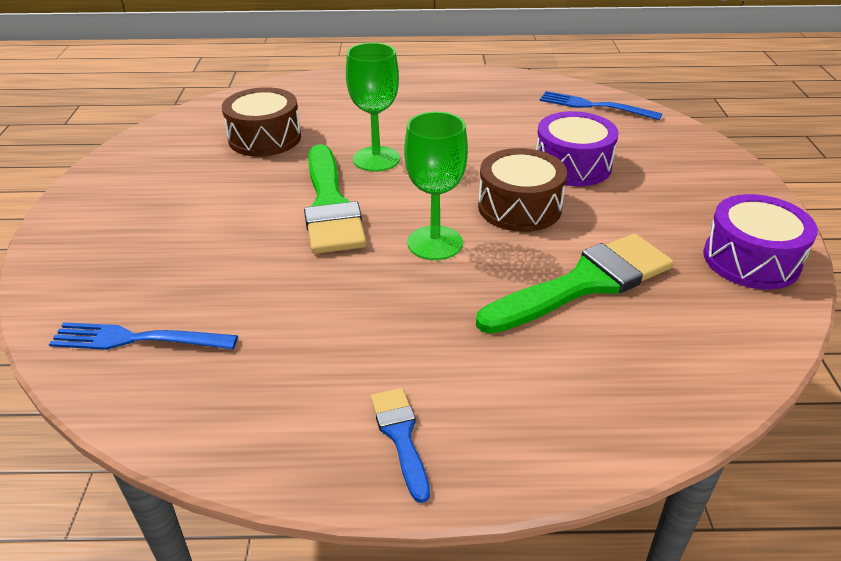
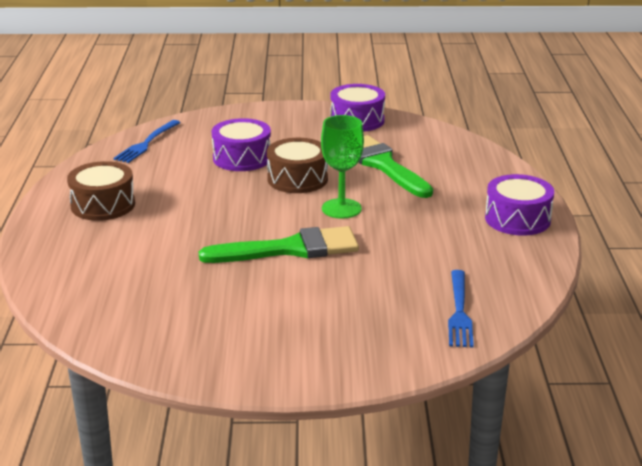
camera: 90 degrees left, 10 degrees down
brown drum [222,87,301,156] -> brown drum moved to [67,161,135,221]
green goblet [346,43,400,172] -> none
blue brush [371,388,430,503] -> purple drum [485,174,554,235]

